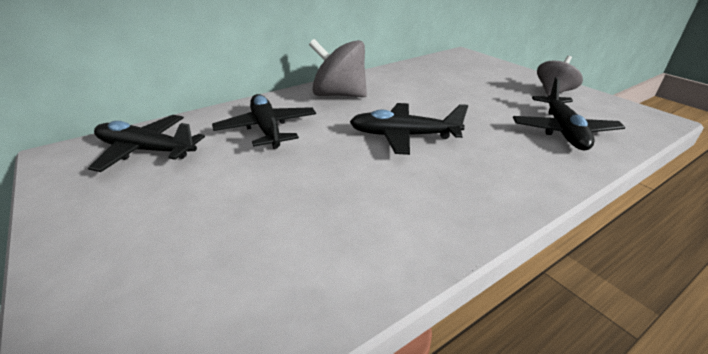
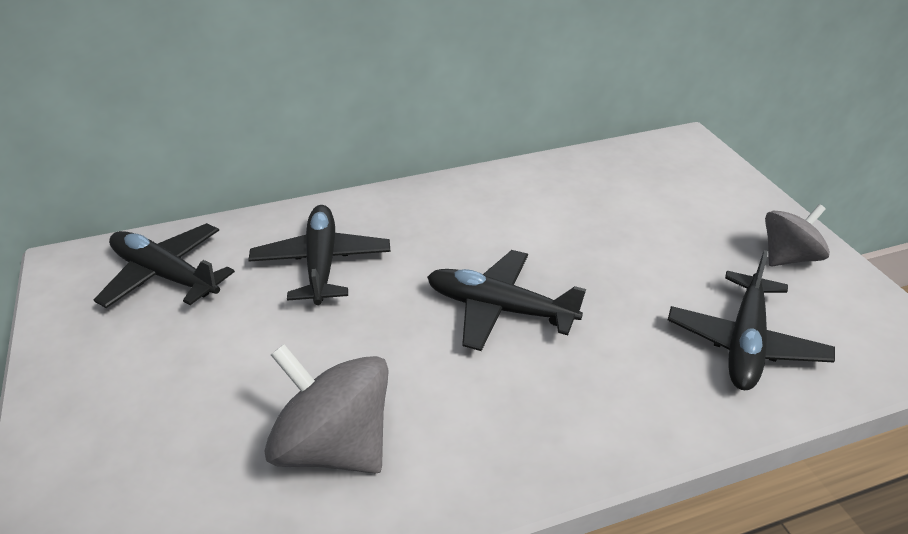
camera: 15 degrees right, 5 degrees up
grey spinning top [309,39,367,97] -> grey spinning top moved to [264,344,389,473]

